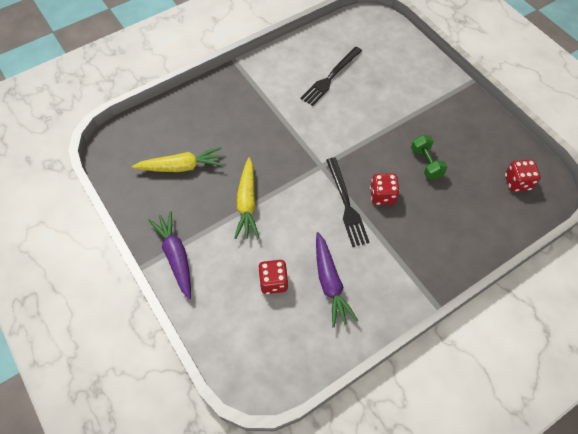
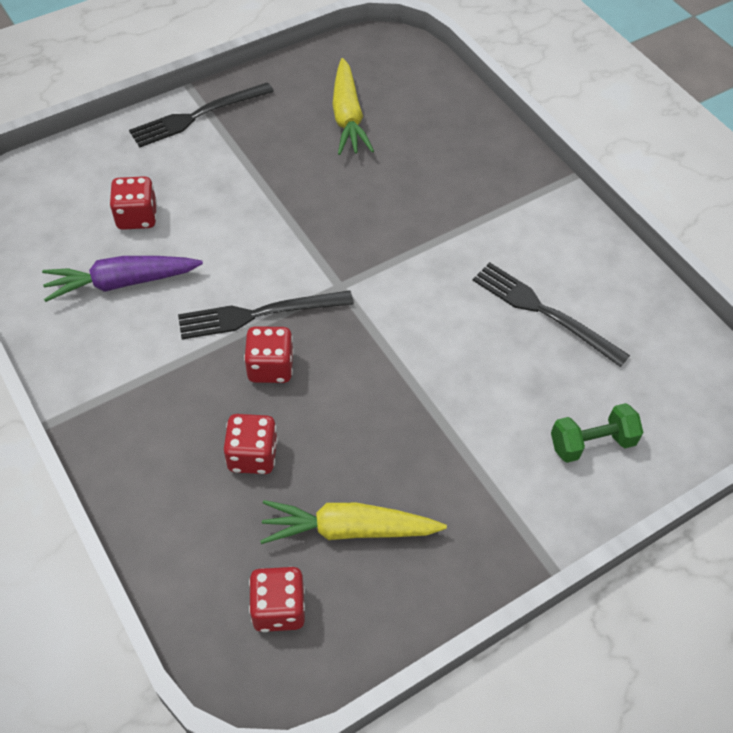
camera: 90 degrees right, 5 degrees down
purple carrot [148,211,191,299] -> black fork [129,82,274,148]
yellow carrot [234,157,259,239] -> yellow carrot moved to [260,500,447,544]
green dumbbell [411,135,447,179] -> green dumbbell moved to [551,403,643,463]
none -> red dice [224,414,278,474]

